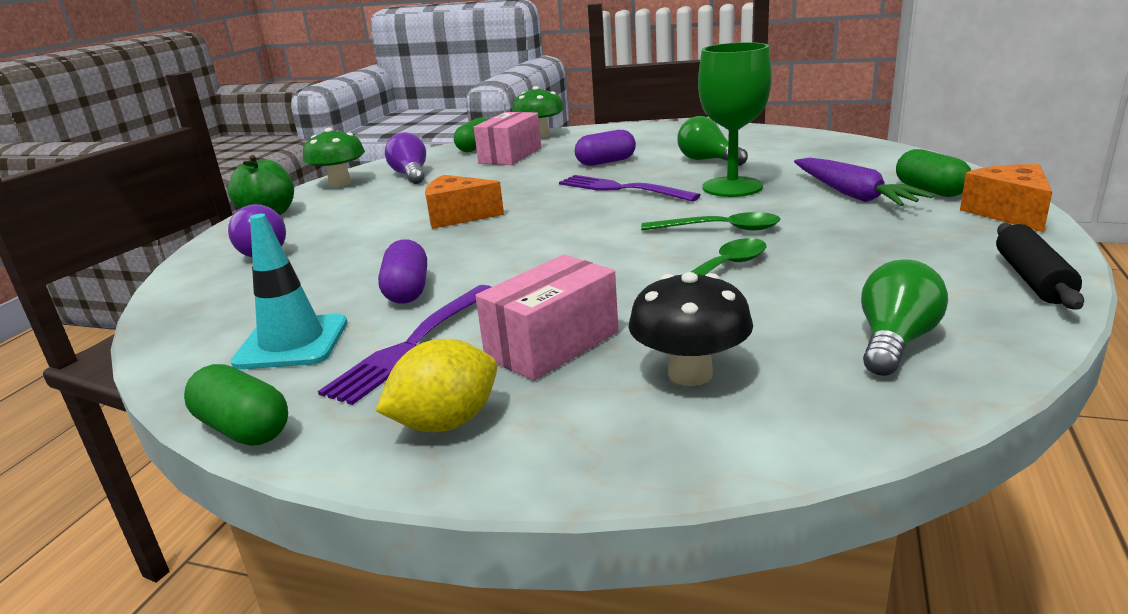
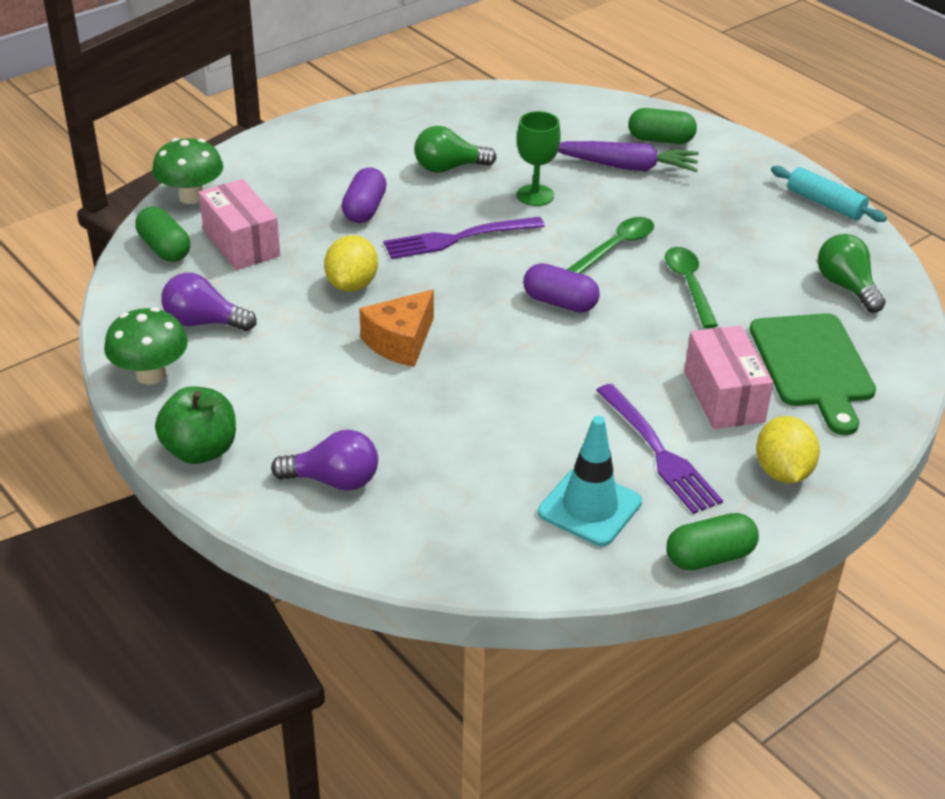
camera: 60 degrees left, 15 degrees up
purple capsule [378,239,427,304] -> purple capsule moved to [523,263,600,313]
black mushroom [629,272,753,386] -> green cutting board [750,313,876,435]
green goblet [698,42,772,197] -> green goblet [517,111,561,206], size x0.65
orange cheese [960,164,1052,232] -> none
black rolling pin [996,223,1084,309] -> turquoise rolling pin [771,166,887,222]
none -> yellow lemon [324,235,378,292]

